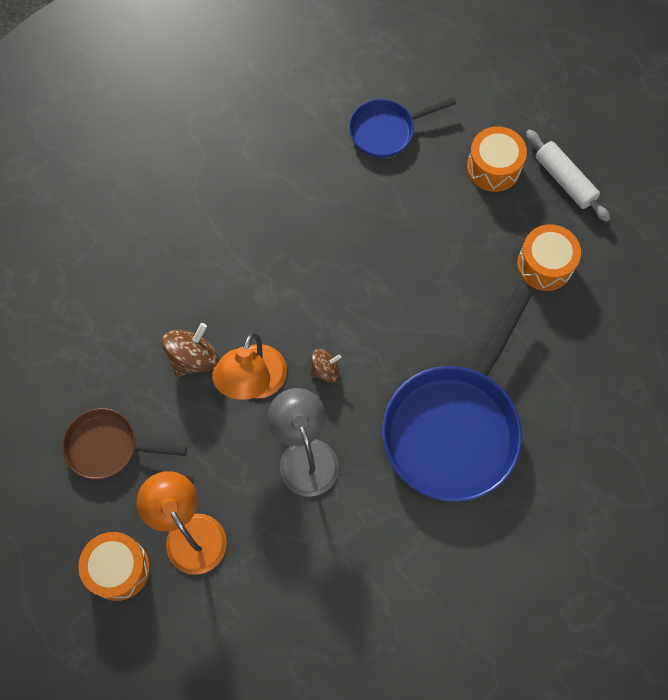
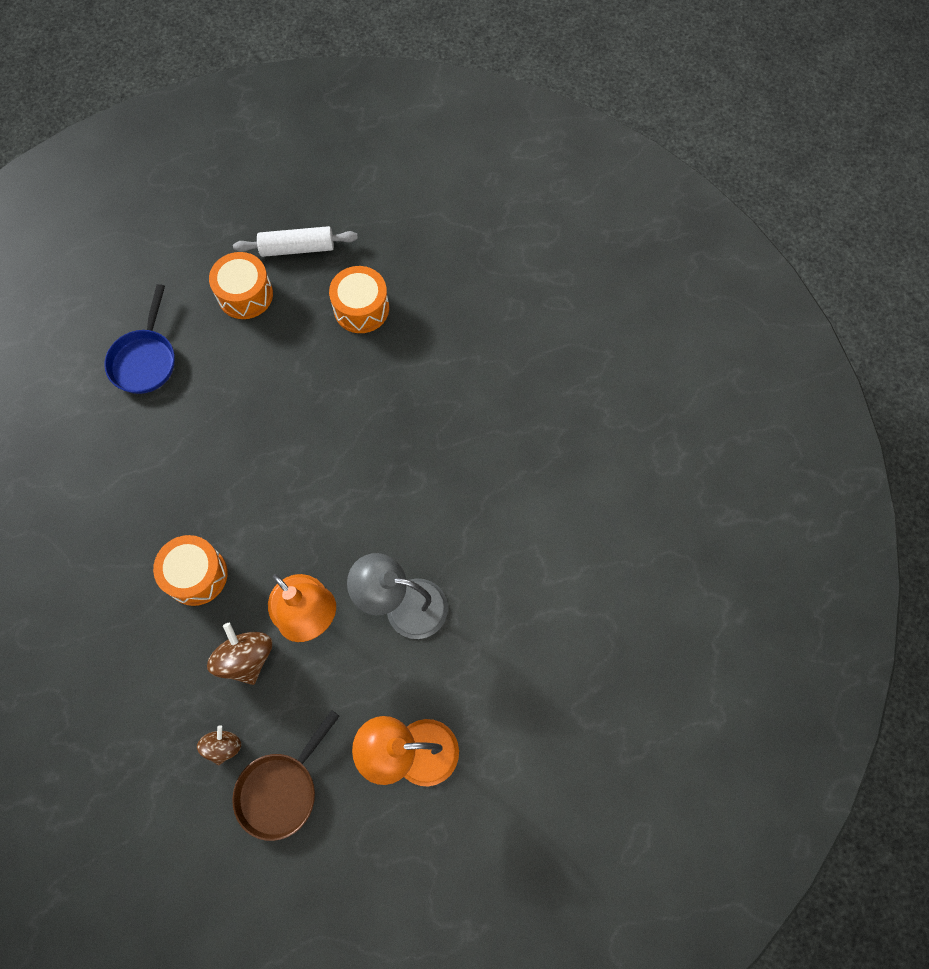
camera: 60 degrees left, 0 degrees up
orange drum [78,532,150,601] -> orange drum moved to [153,535,227,606]
brown spinning top [310,349,341,383] -> brown spinning top moved to [197,725,241,765]
blue pan [382,286,532,502] -> none

